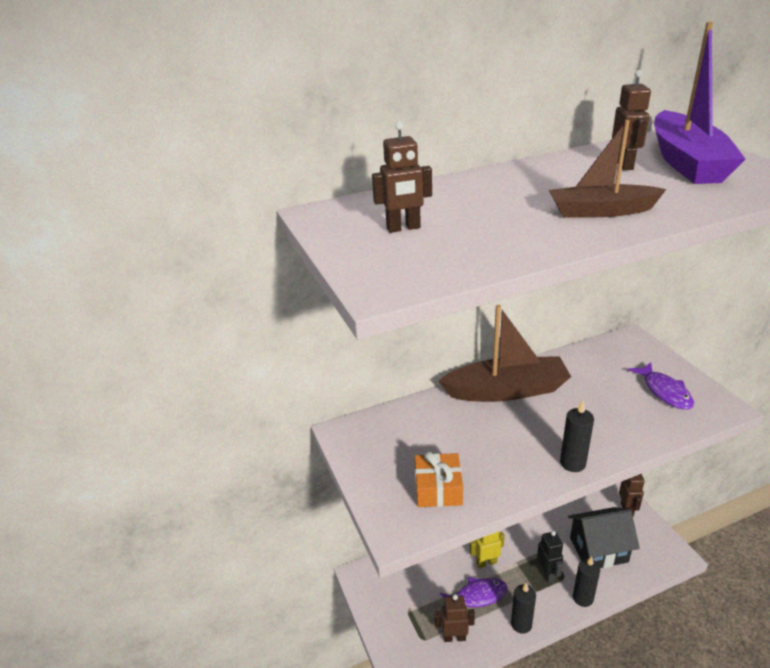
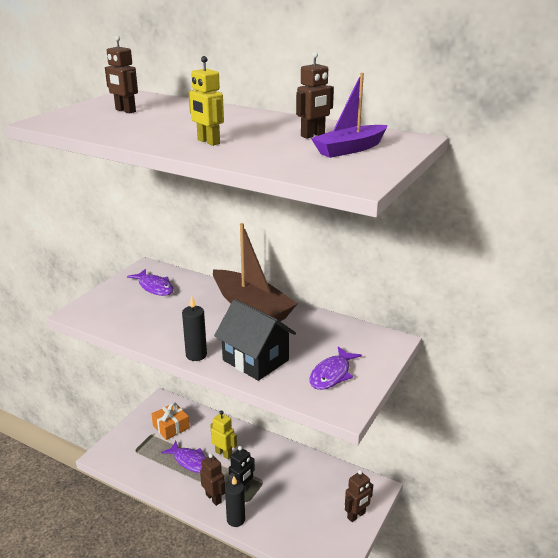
camera: 50 degrees right, 5 degrees down
orange gift [415,451,463,507] -> orange gift moved to [152,403,190,440]
brown robot [435,594,475,642] -> brown robot moved to [200,453,225,506]
black candle [511,583,536,634] -> none
brown boat [549,120,666,218] -> yellow robot [189,56,224,146]
black house [568,507,640,568] -> black house moved to [214,299,296,381]
purple boat [654,22,746,184] -> purple boat [311,73,388,158], size x0.62
none -> purple fish [127,269,174,296]

